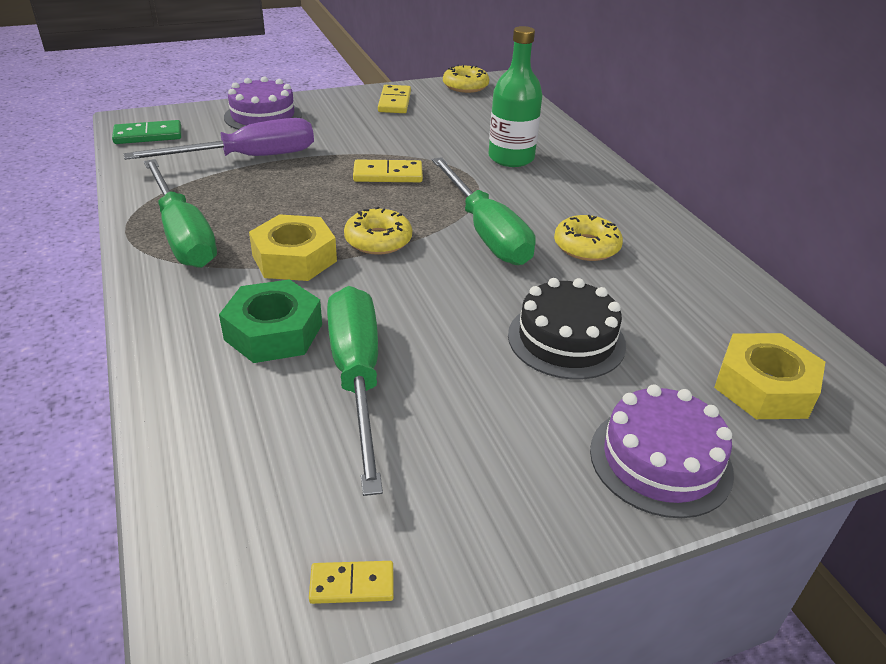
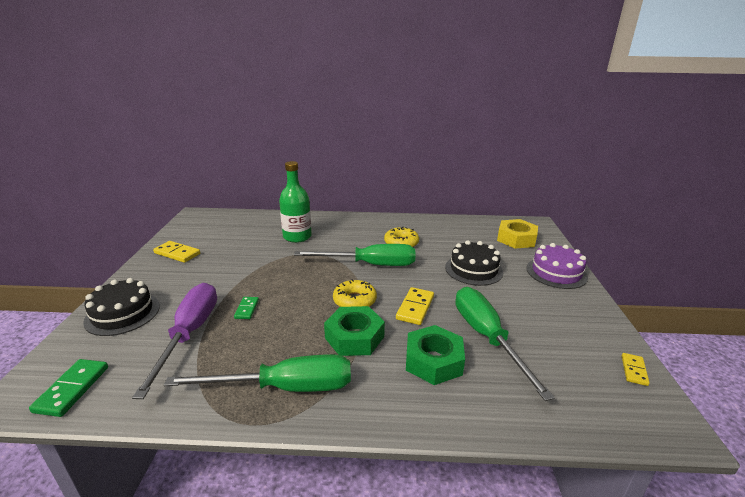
camera: 65 degrees left, 10 degrees down
purple cake [224,76,302,130] -> black cake [83,278,160,336]
yellow nut [249,214,337,281] -> green nut [324,306,385,356]
green screwdriver [327,286,383,496] -> green screwdriver turned 60 degrees clockwise [455,287,555,401]
yellow domino [353,160,423,182] -> yellow domino moved to [396,287,434,325]
yellow donut [443,65,489,93] -> none
none -> green domino [234,297,259,319]

